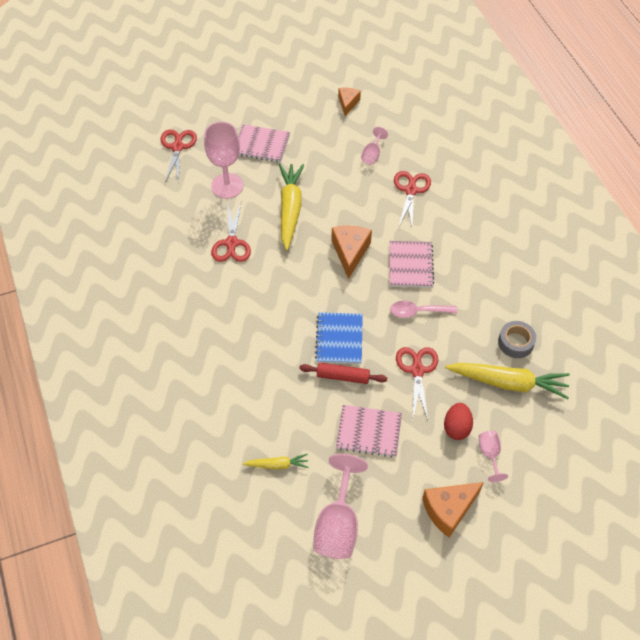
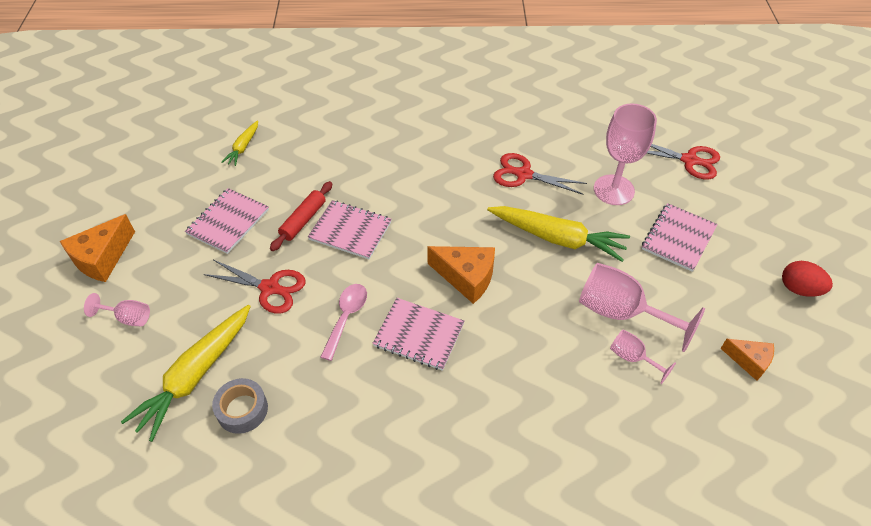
camera: 110 degrees right, 5 degrees down
pink goblet [313,454,368,559] -> pink goblet moved to [579,263,705,352]
blue notebook [315,312,363,364] -> pink notebook [308,200,392,259]
red scissors [394,171,431,227] -> none
orange cheese [422,482,484,538] -> orange cheese turned 135 degrees counterclockwise [60,214,135,282]
red egg [444,403,473,440] -> red egg moved to [782,261,833,297]

